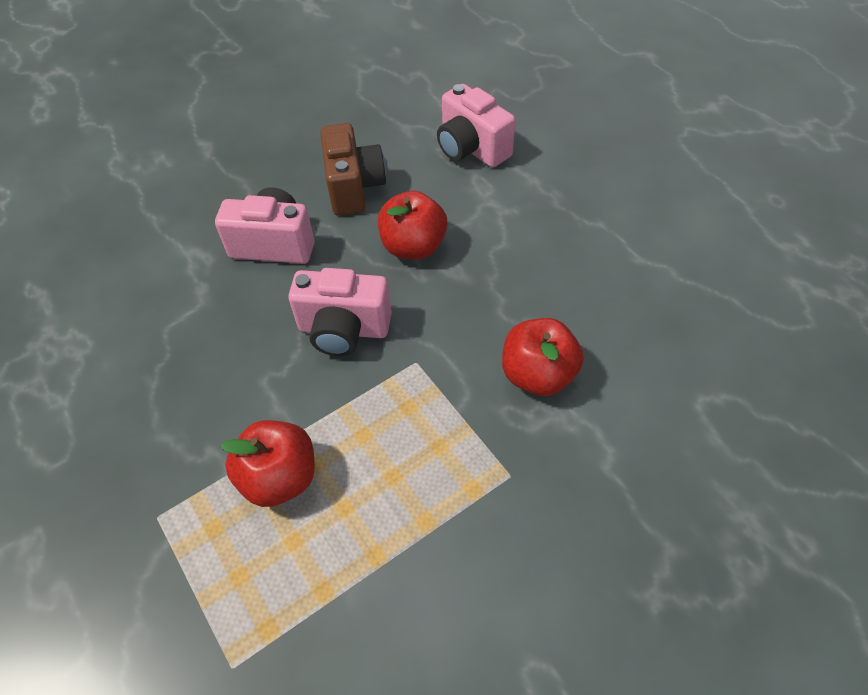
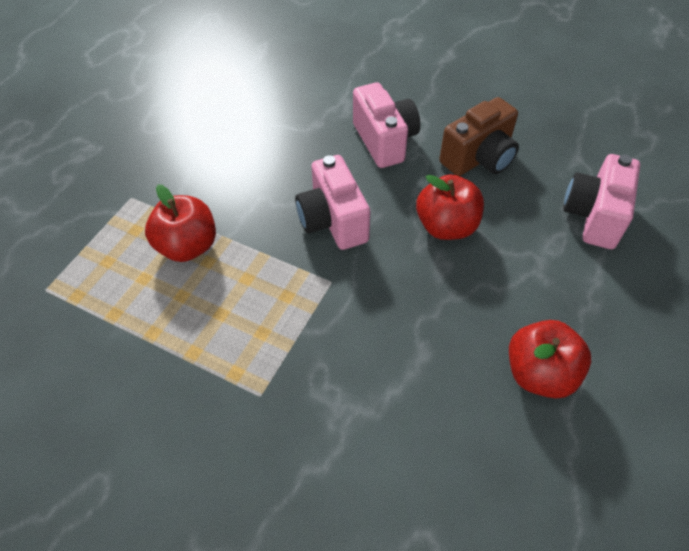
camera: 60 degrees right, 0 degrees up
red apple [502,318,584,396] -> red apple moved to [509,320,591,398]

